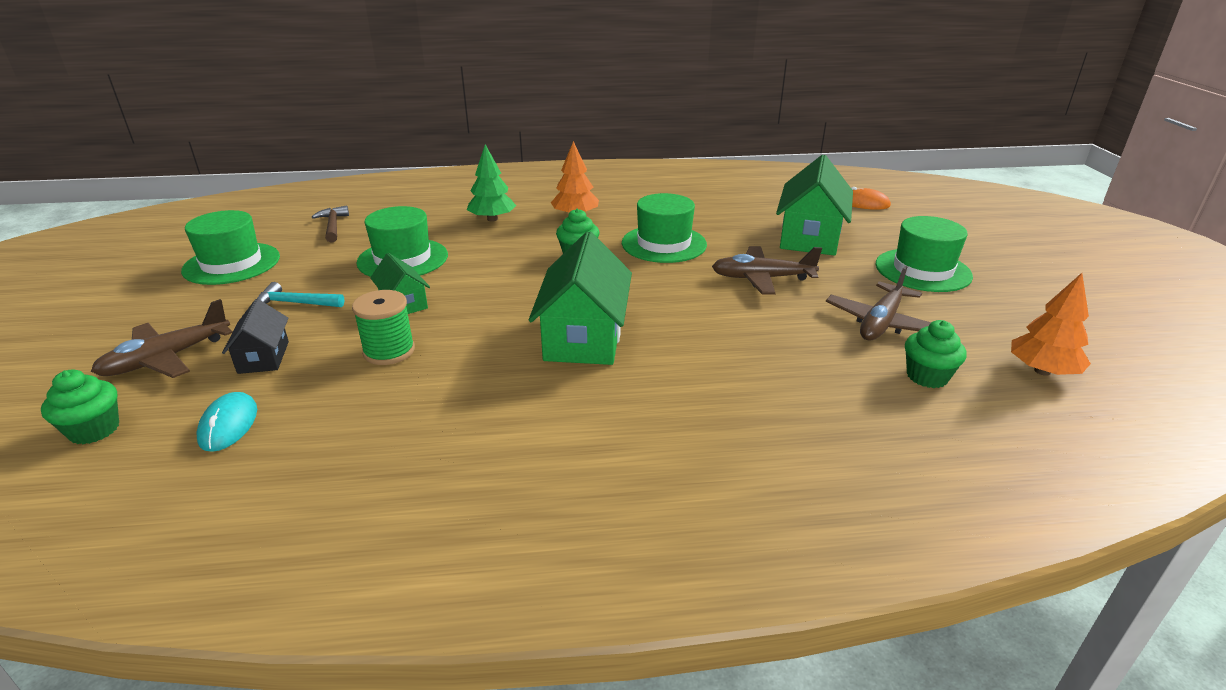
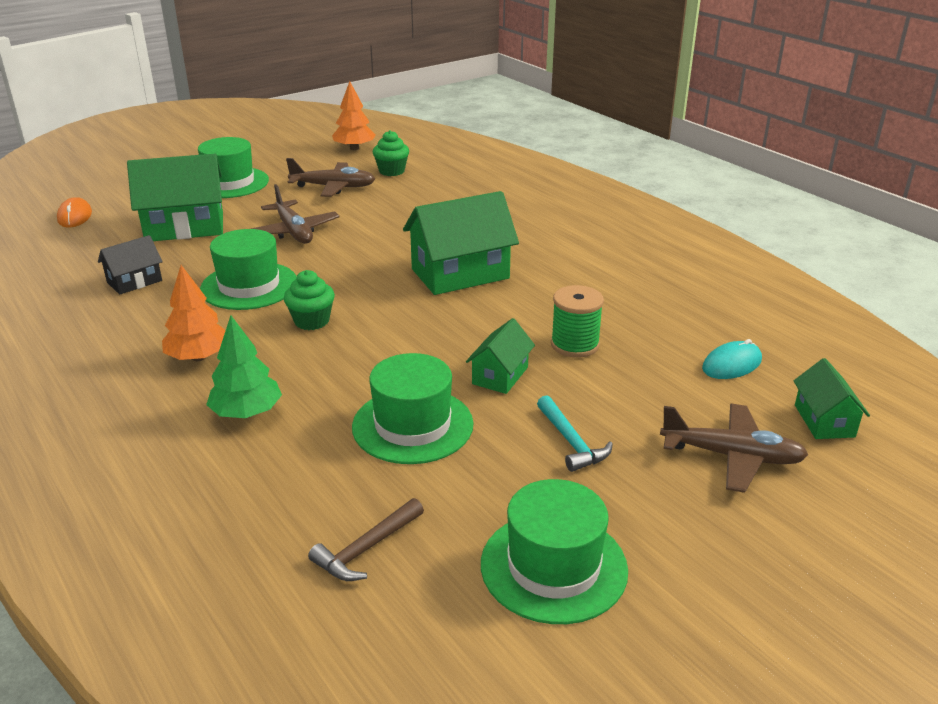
camera: 120 degrees left, 0 degrees up
green cupcake [41,369,119,444] -> green house [794,358,870,439]
black house [222,299,289,374] -> black house moved to [98,235,163,295]

